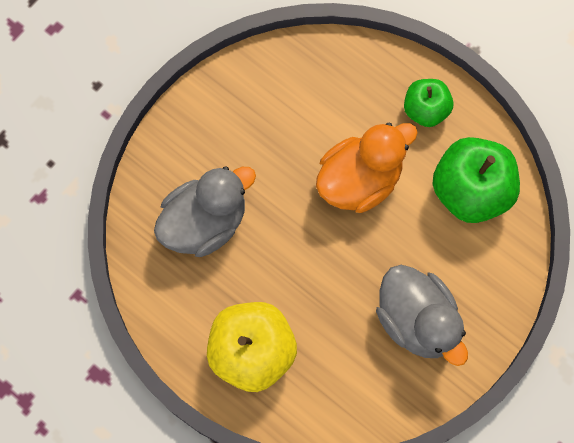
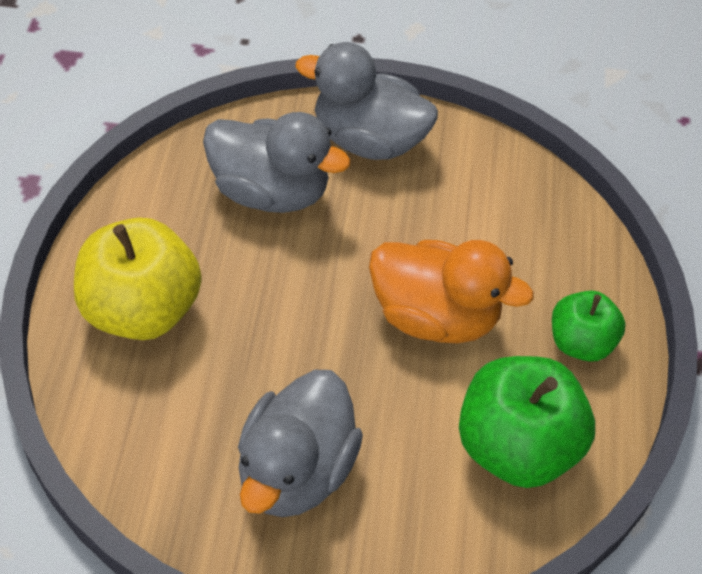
camera: 55 degrees right, 20 degrees down
none -> grey duck [295,42,438,160]

